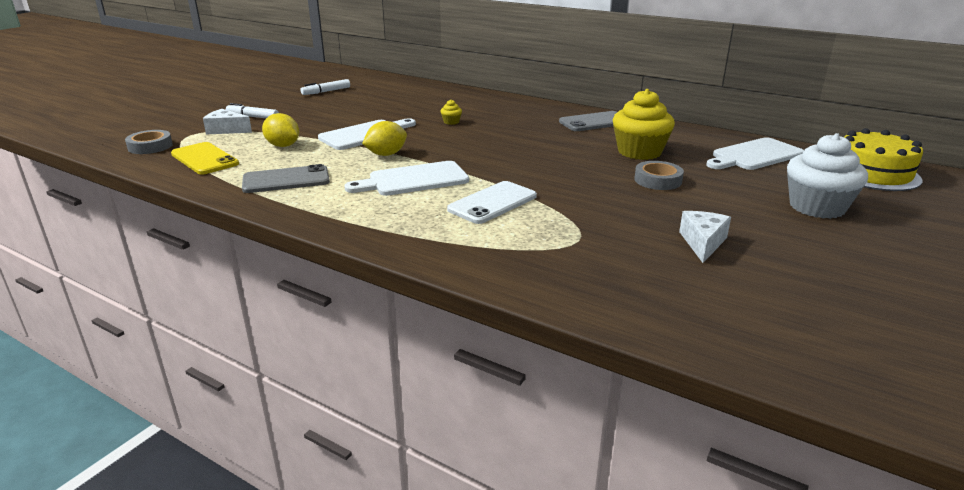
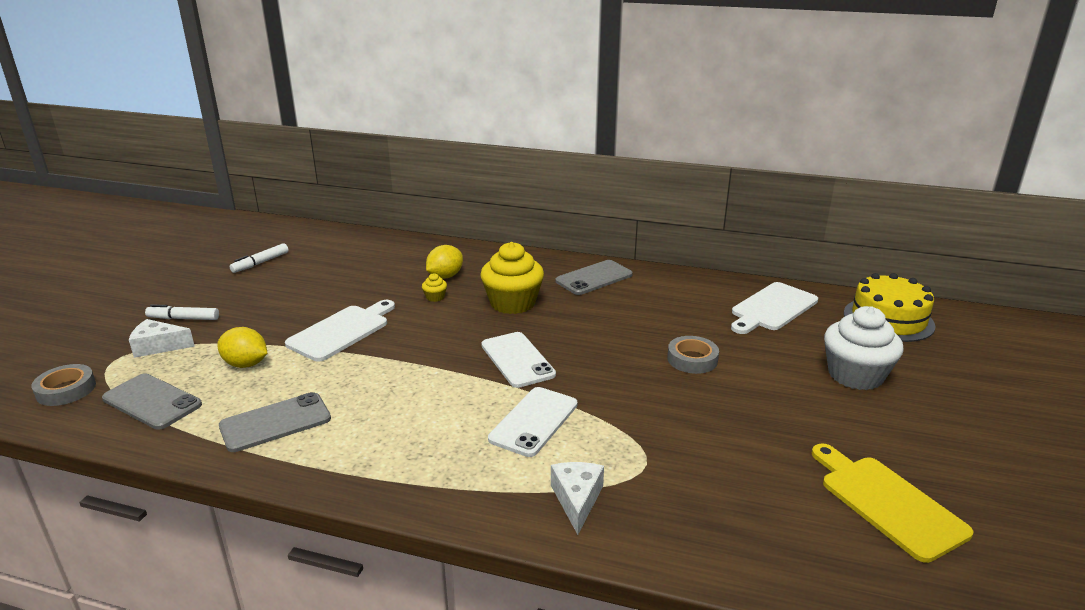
camera: 15 degrees left, 0 degrees up
yellow phone [171,142,239,175] -> grey phone [102,373,202,430]
white cutting board [345,161,469,196] -> none
yellow lemon [362,121,407,156] -> yellow lemon moved to [426,245,463,279]
yellow cupcake [613,89,675,160] -> yellow cupcake moved to [480,242,544,314]
white cheese [679,211,731,263] -> white cheese moved to [551,462,604,535]
none -> white phone [481,332,556,388]
none -> yellow cutting board [812,443,973,563]

